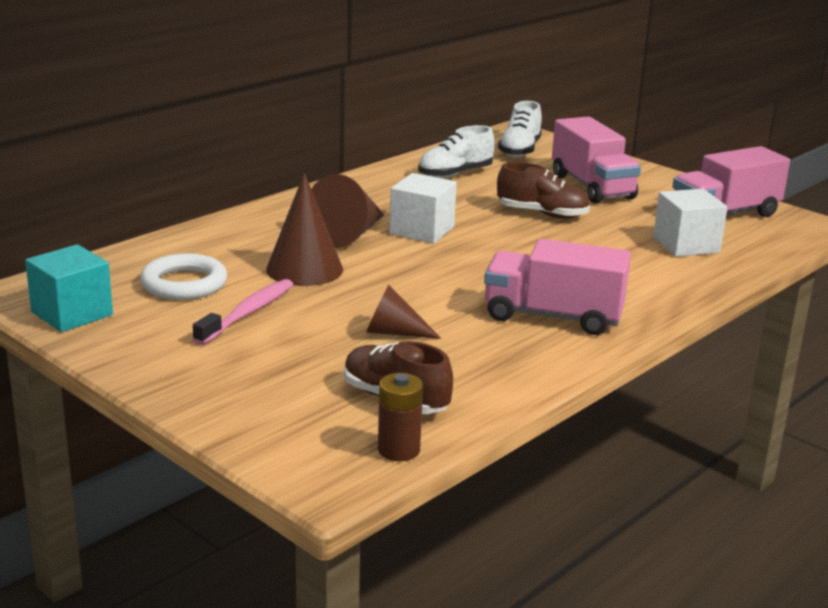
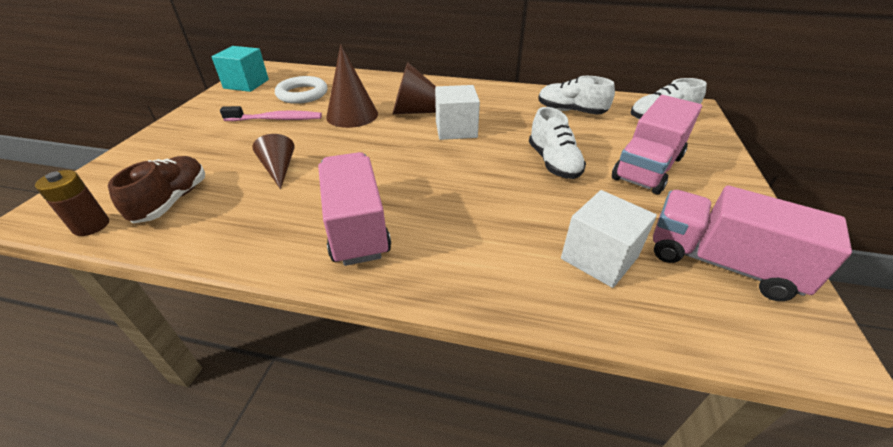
camera: 60 degrees right, 15 degrees up
brown shoe [497,162,590,218] -> white shoe [529,107,586,179]

